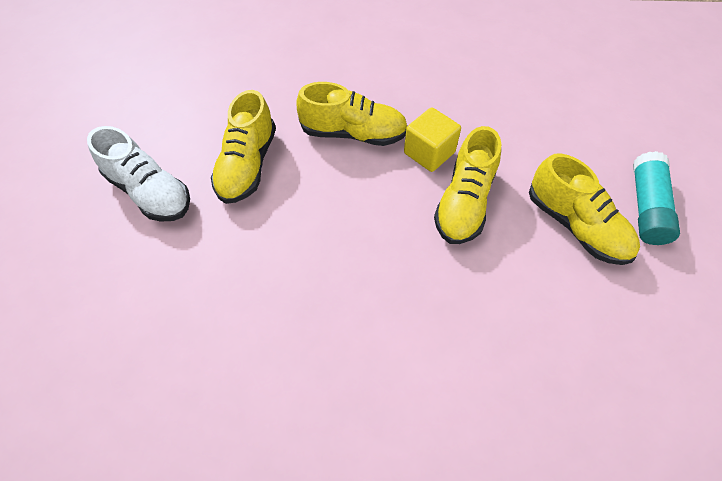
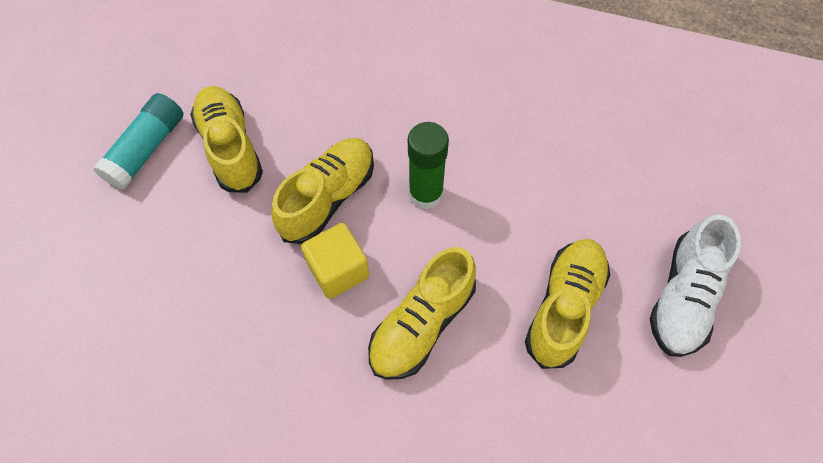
camera: 165 degrees left, 5 degrees up
white shoe [87,126,190,222] -> white shoe turned 120 degrees counterclockwise [650,214,741,357]
yellow shoe [296,82,407,146] -> yellow shoe turned 75 degrees counterclockwise [368,247,476,380]
none -> green glue stick [408,122,449,209]

